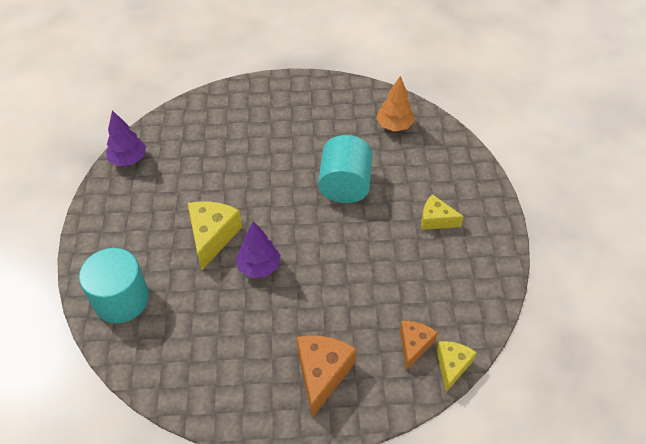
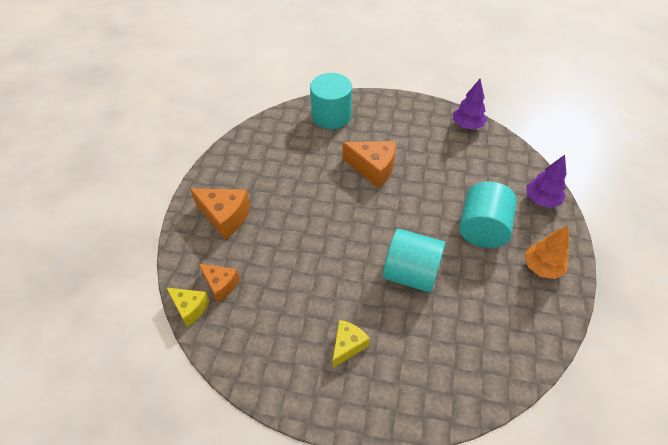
camera: 105 degrees right, 0 degrees up
yellow cheese [188,201,242,270] -> orange cheese [342,141,396,188]
purple tree [236,222,281,278] -> purple tree moved to [527,155,567,208]
orange tree [376,76,415,132] -> orange tree moved to [525,226,569,279]
none -> turquoise cylinder [459,182,517,248]

